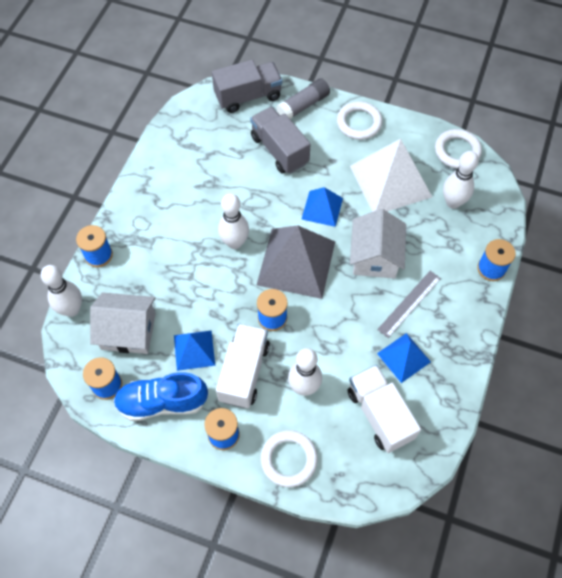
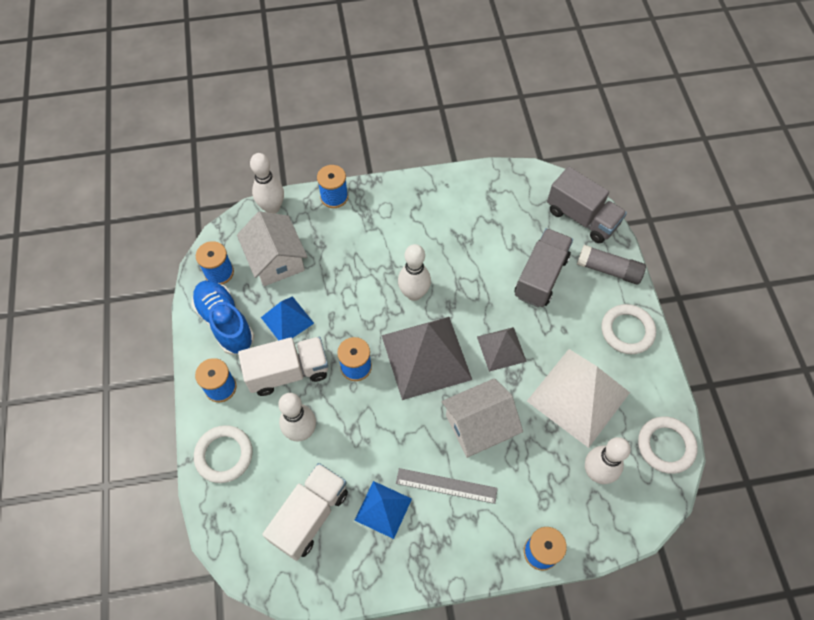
camera: 60 degrees right, 0 degrees up
blue pyramid [302,187,343,227] -> grey pyramid [477,327,527,372]

